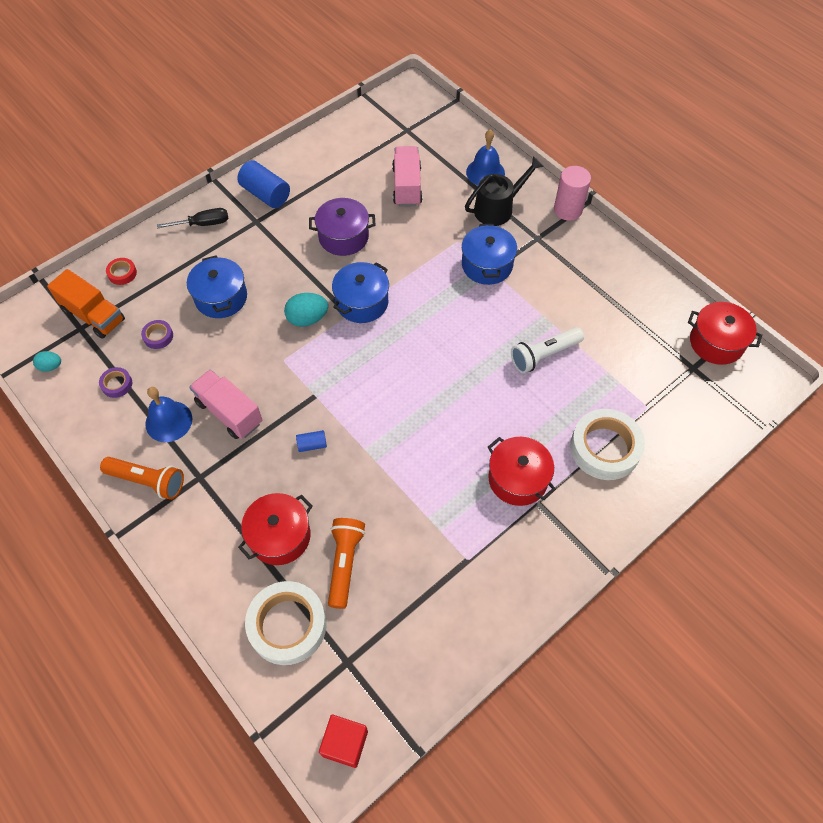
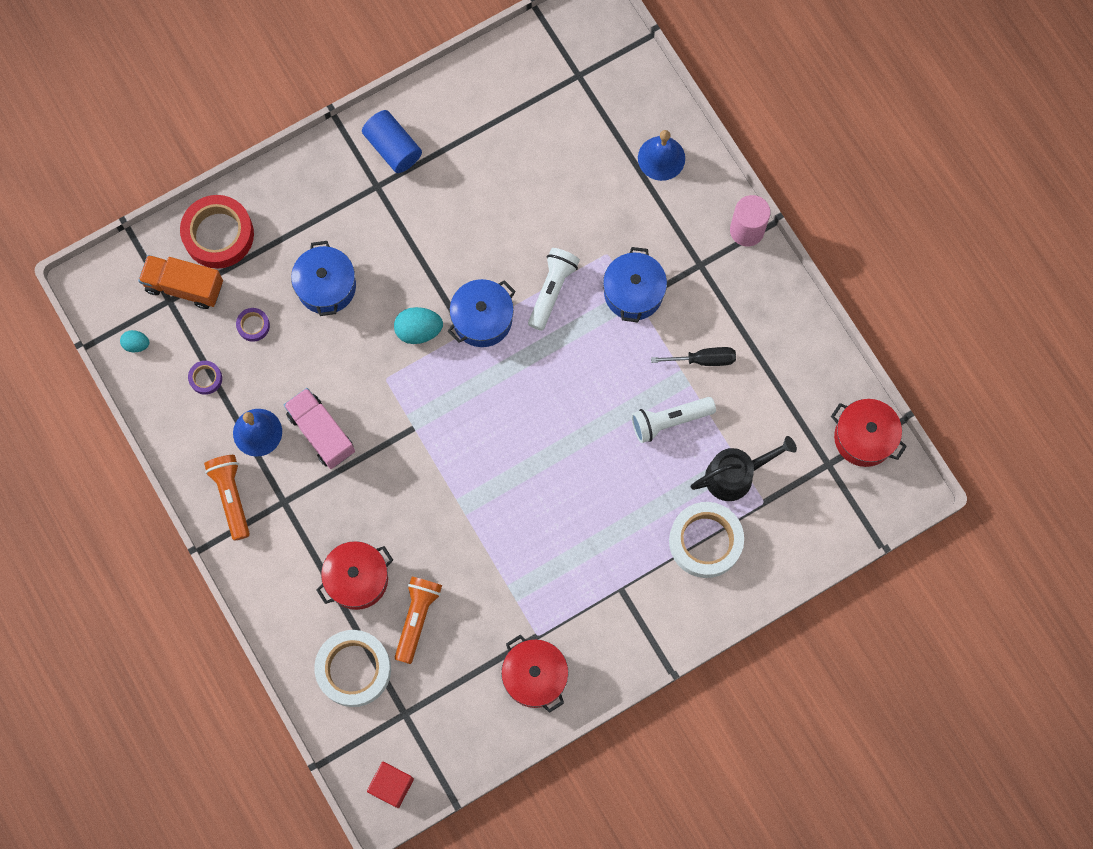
camera: 10 degrees right, 15 degrees up
orange truck [47,269,125,339] -> orange truck turned 150 degrees clockwise [138,255,223,309]
orange flashlight [100,457,184,500] -> orange flashlight turned 135 degrees counterclockwise [204,455,250,541]
red tape [106,258,137,285] -> red tape [180,195,254,269], size x2.19
black screwdriver [157,208,228,228] -> black screwdriver moved to [651,347,736,366]
blue cylinder [296,430,327,452] -> none
purple pot [309,198,375,256] -> none
pink truck [392,146,422,207] -> none
black watering can [465,156,544,226] -> black watering can moved to [690,436,797,501]
red pot [488,437,556,506] -> red pot moved to [501,635,569,713]
none -> white flashlight [528,248,580,331]

